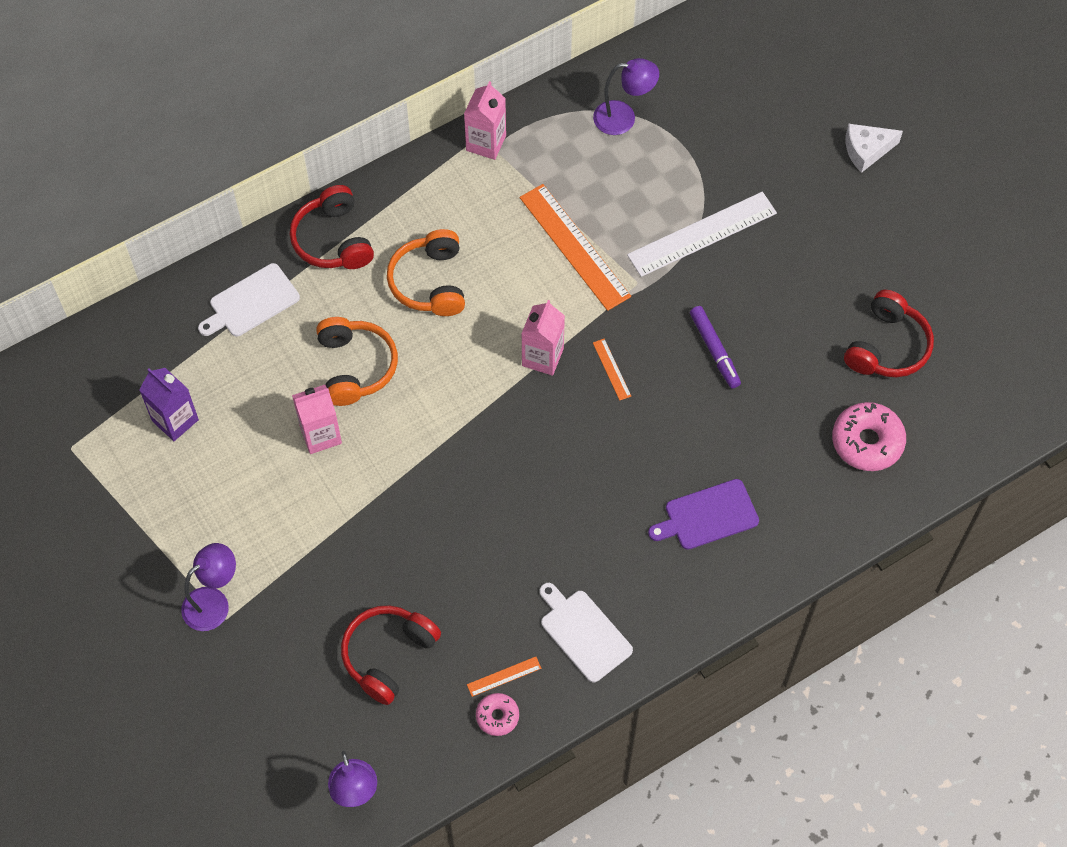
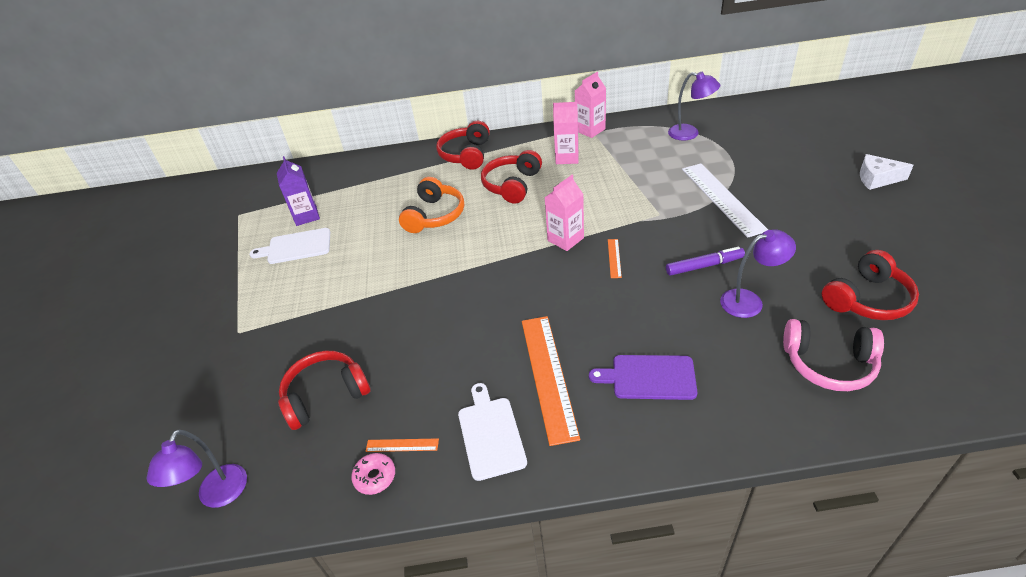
camera: 30 degrees right, 20 degrees down
purple lamp [181,543,236,631] -> purple lamp moved to [720,229,796,318]
white cutting board [198,263,300,337] -> white cutting board moved to [249,228,330,264]
pink carton [292,385,342,454] -> pink carton moved to [553,102,578,164]
orange headphones [387,229,465,316] -> red headphones [481,150,542,204]
orange ruler [520,184,631,311] -> orange ruler moved to [522,316,580,446]
white ruler [627,192,777,277] -> white ruler turned 75 degrees clockwise [682,163,768,238]
purple marker [690,306,741,388] -> purple marker turned 105 degrees counterclockwise [666,247,745,276]
pink donut [832,402,906,471] -> pink headphones [783,319,884,391]

